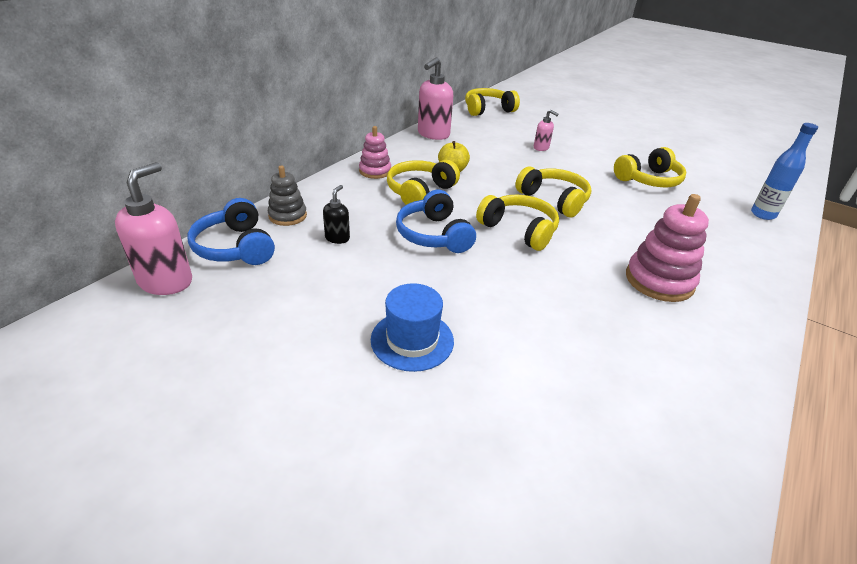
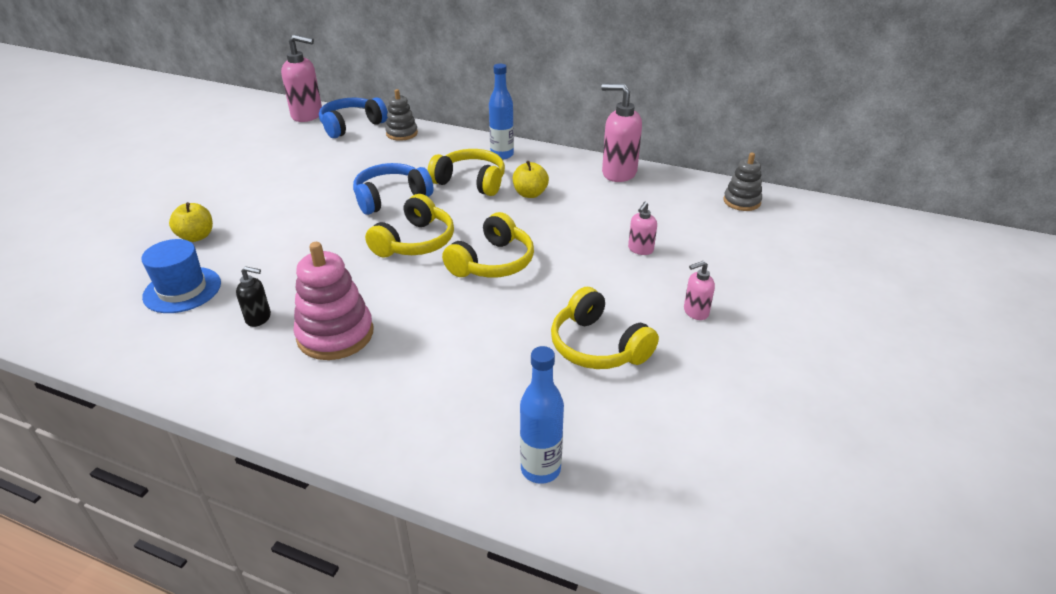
camera: 80 degrees right, 0 degrees up
black soap dispenser [323,185,350,244] -> black soap dispenser moved to [236,266,271,327]
pink stacking toy [359,126,391,179] -> blue bottle [489,64,514,160]
blue hat [371,283,454,372] -> blue hat moved to [142,239,221,313]
yellow headphones [465,88,520,116] -> grey stacking toy [723,153,762,211]
none -> yellow apple [169,202,213,242]
none -> pink soap dispenser [684,261,715,320]

